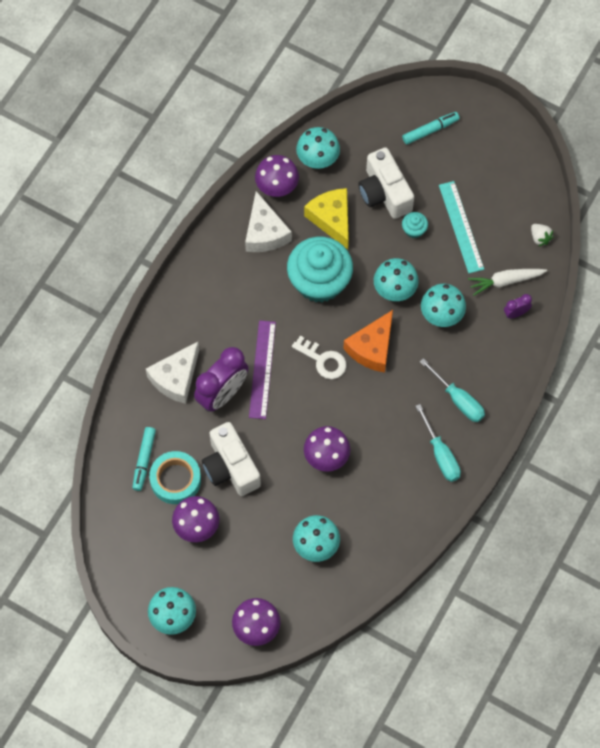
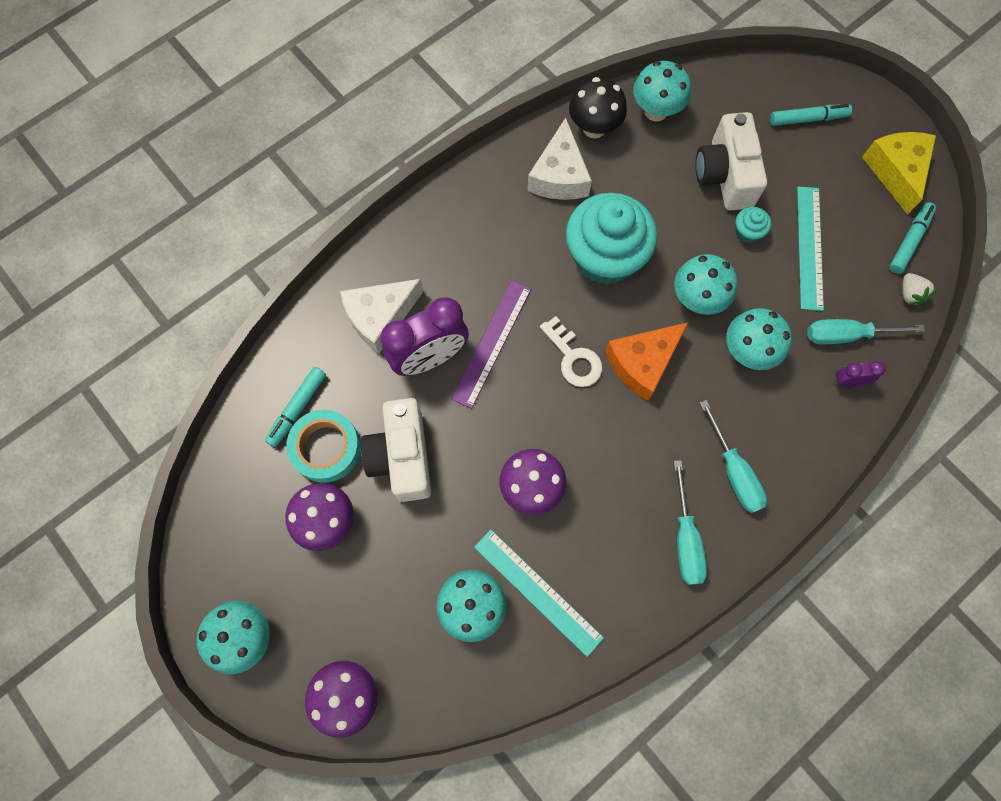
camera: 20 degrees right, 5 degrees up
purple mushroom [255,155,299,197] -> black mushroom [569,77,627,138]
yellow cheese [304,188,349,250] -> yellow cheese moved to [862,132,936,215]
white carrot [468,269,547,296] -> turquoise screwdriver [807,319,925,344]
none -> turquoise ruler [474,530,604,657]
none -> turquoise marker [889,203,936,274]

